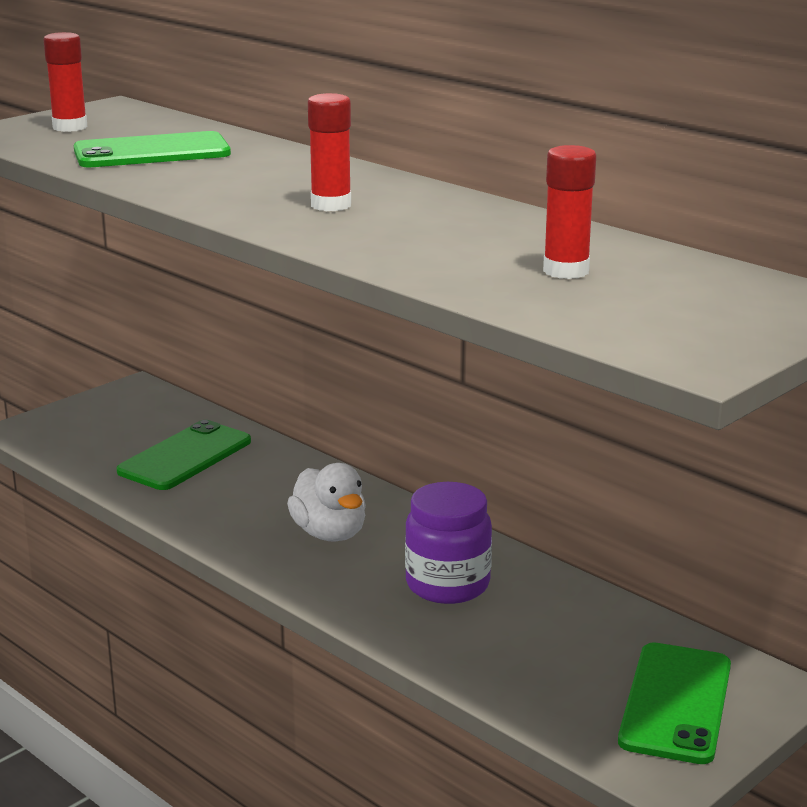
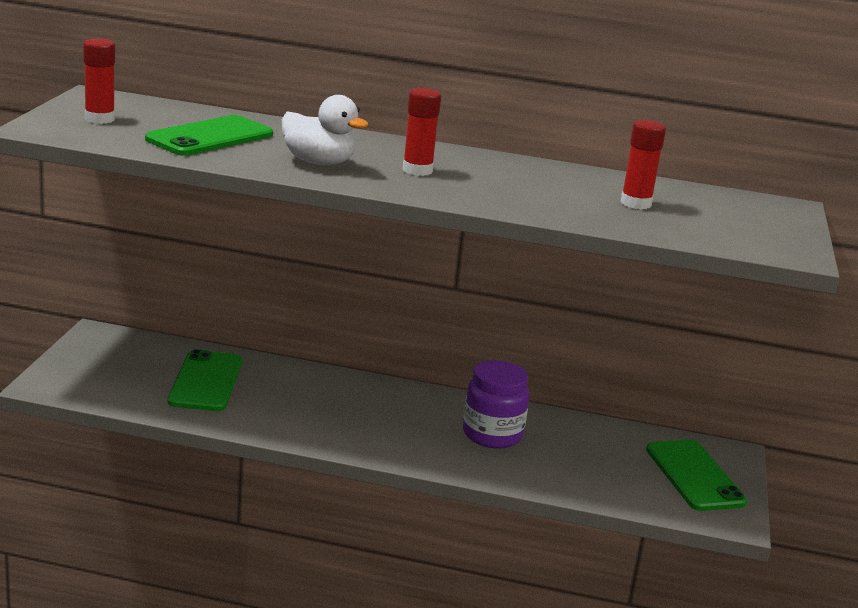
camera: 35 degrees left, 0 degrees up
white duck [287,463,366,542] -> white duck moved to [281,95,369,165]

